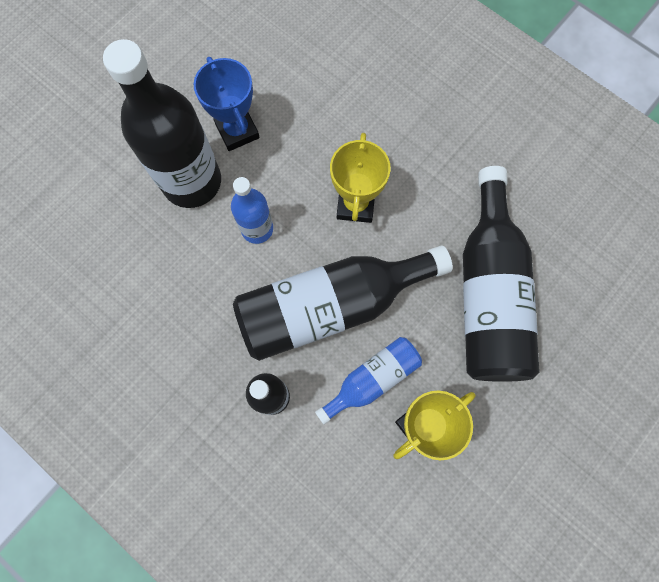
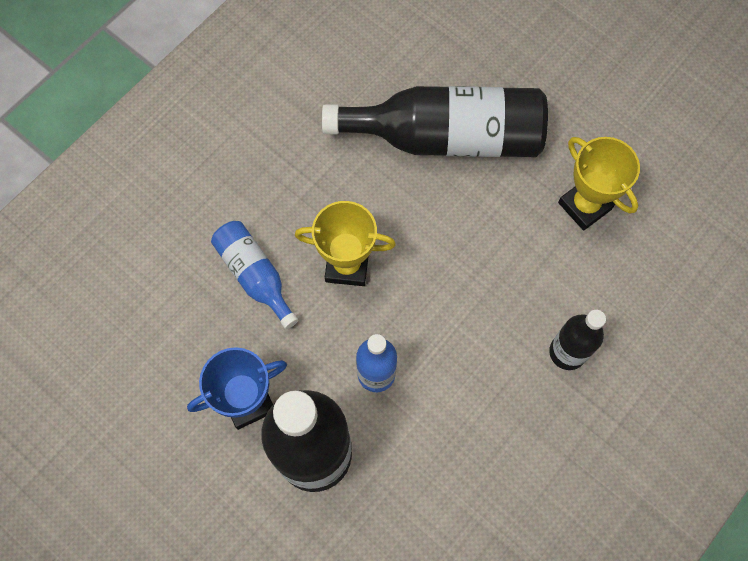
camera: 90 degrees left, 5 degrees down
black bottle [233,245,453,361] -> none
blue bottle [315,337,422,425] -> blue bottle moved to [211,221,298,329]

